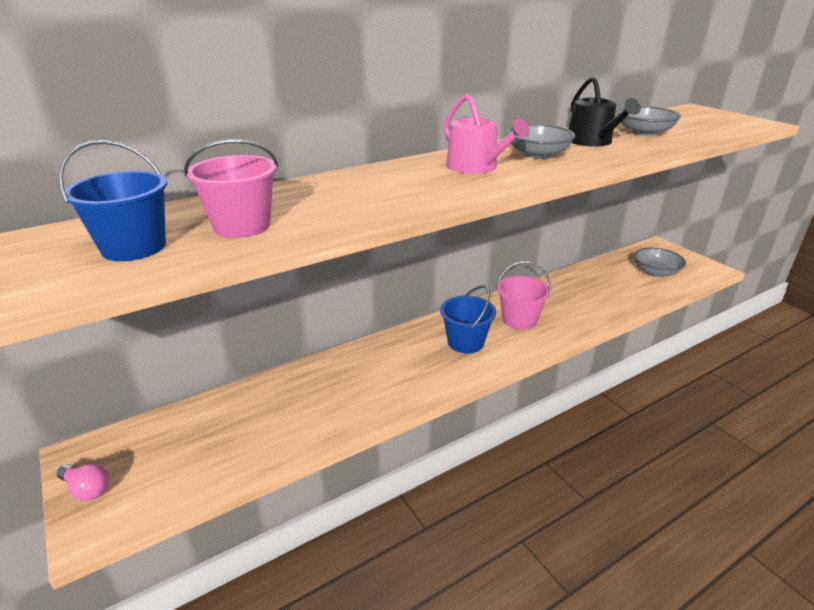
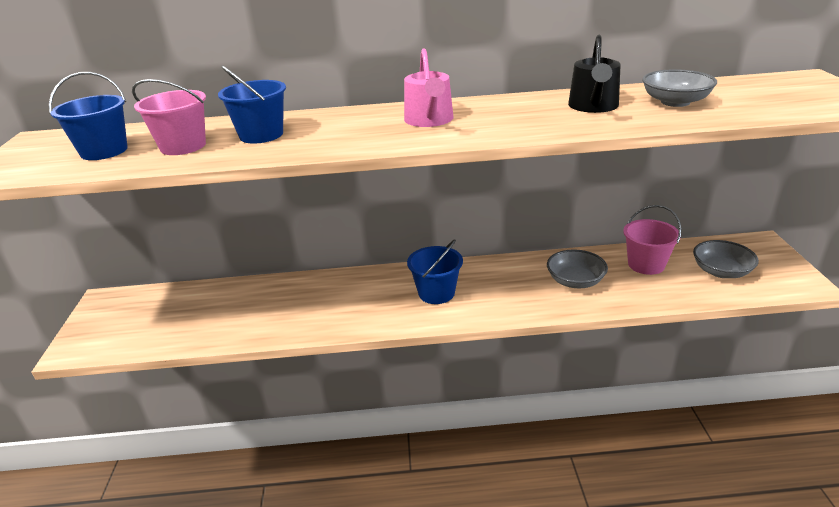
camera: 30 degrees right, 0 degrees up
pink light bulb [56,463,109,501] -> none
pink bucket [497,261,552,329] -> pink bucket moved to [623,205,681,275]
grey bowl [507,124,575,159] -> grey bowl moved to [547,249,608,288]
none -> blue bucket [218,65,286,144]

